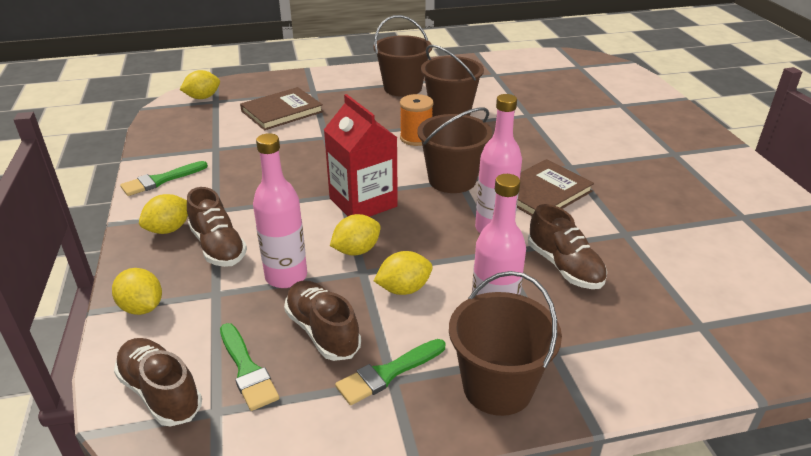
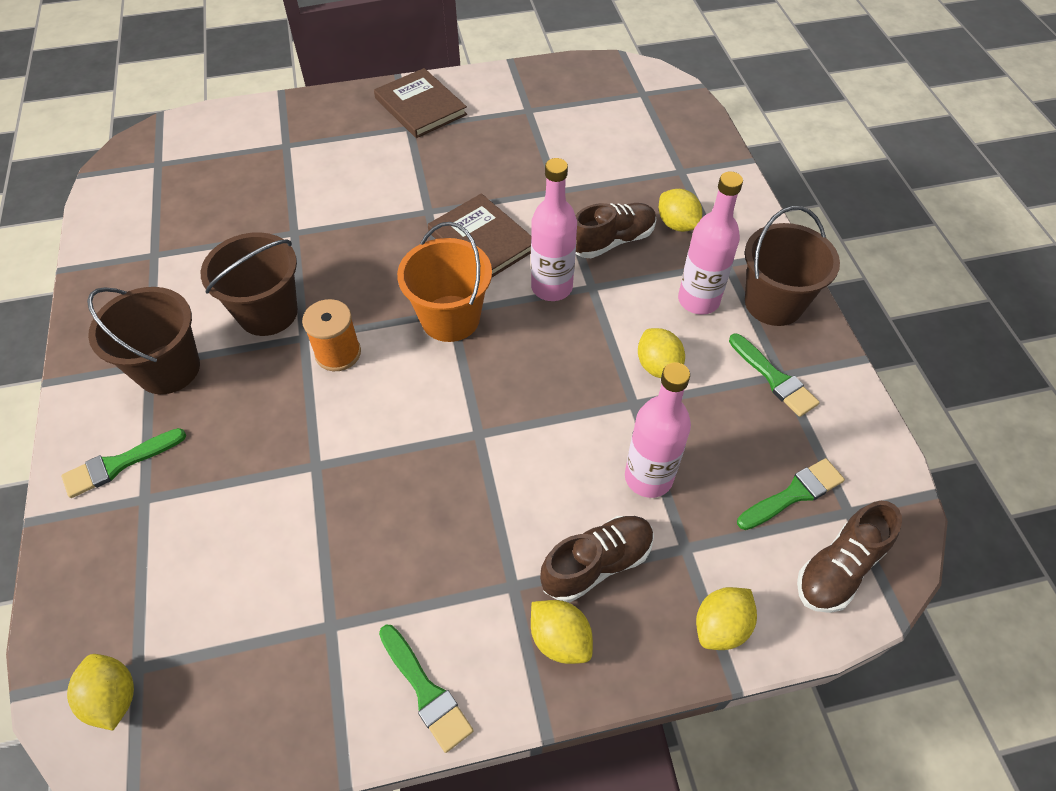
camera: 90 degrees left, 20 degrees up
brown book [240,87,323,130] -> brown book moved to [374,68,467,138]
brown shoe [284,280,361,361] -> none
red carton [324,94,398,217] -> none
yellow lemon [330,214,381,255] -> yellow lemon moved to [659,189,702,232]
brown bucket [417,107,492,193] -> orange bucket [397,222,492,342]
none -> green brush [61,428,186,498]

